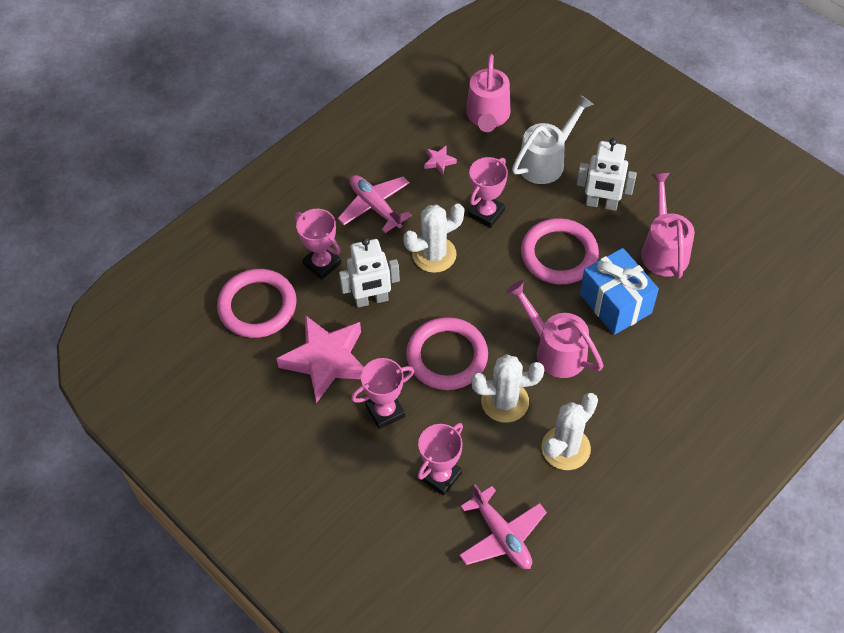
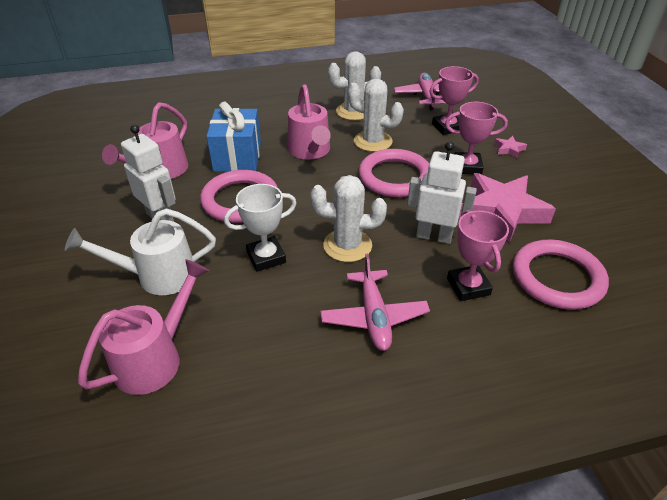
camera: 150 degrees left, 15 degrees down
pink star [424,145,457,175] -> pink star moved to [494,136,527,158]
pink trophy [468,157,508,228] -> white trophy [224,184,297,272]

